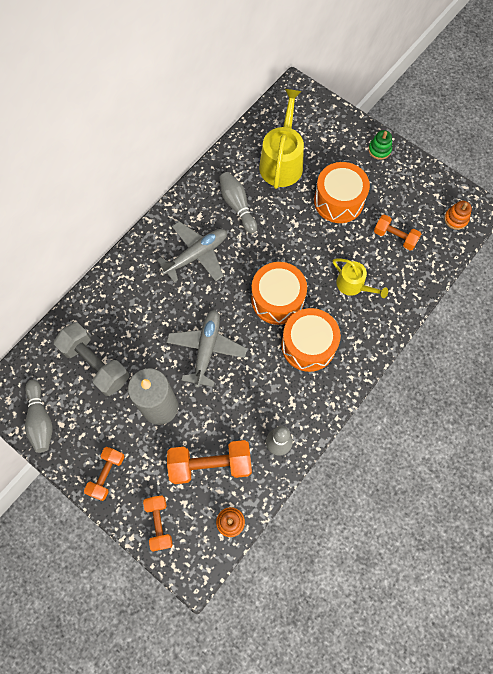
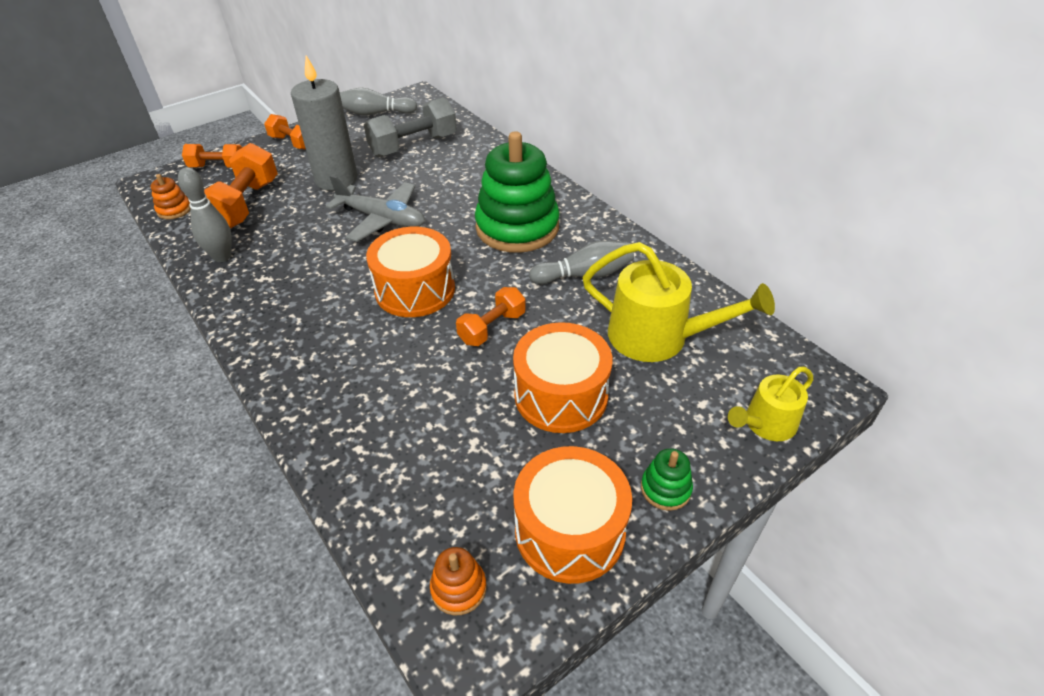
camera: 105 degrees right, 25 degrees down
grey plane [157,221,227,283] -> green stacking toy [475,131,560,253]
orange drum [281,308,341,372] -> orange drum moved to [514,446,632,584]
yellow watering can [333,258,388,298] -> yellow watering can moved to [728,367,813,441]
orange dumbbell [374,214,421,251] -> orange dumbbell moved to [456,287,526,346]

